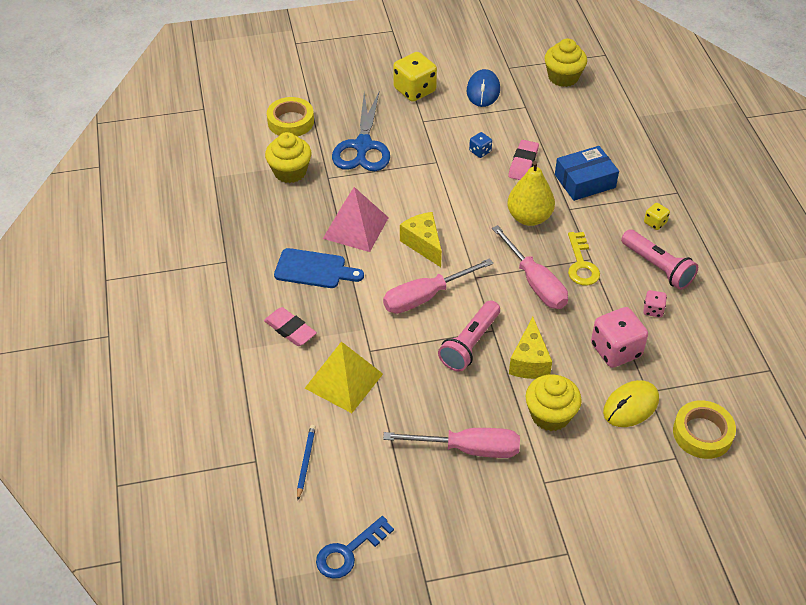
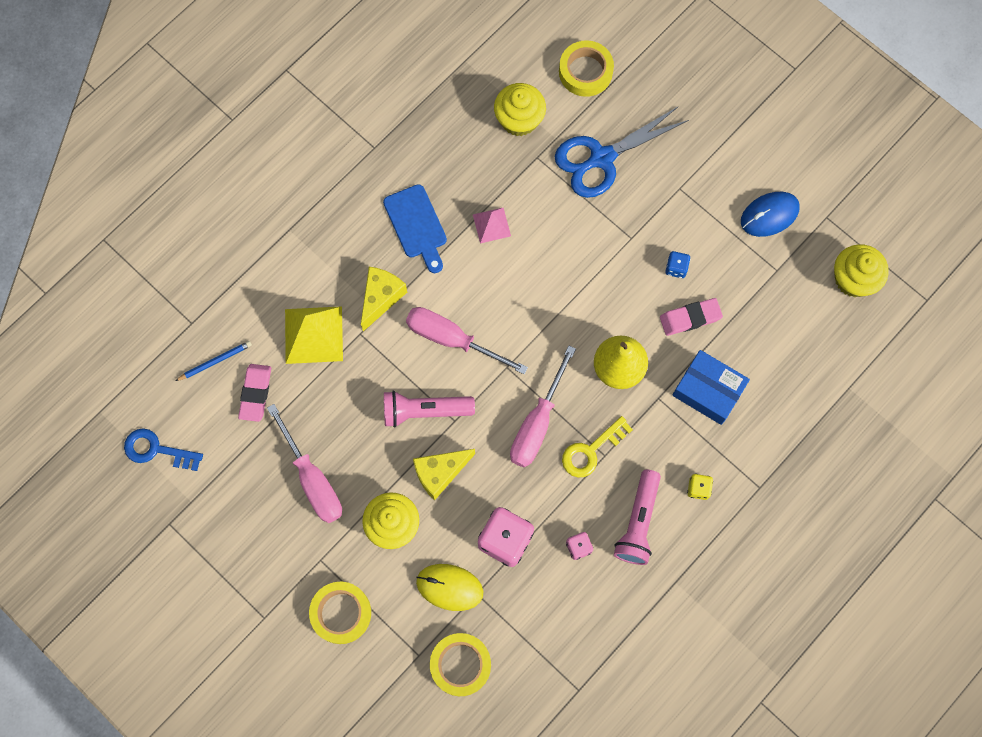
camera: 55 degrees right, 25 degrees up
pink eraser [264,307,317,346] -> pink eraser moved to [238,364,271,422]
pink pyramid [323,187,389,252] -> pink pyramid [473,208,511,243], size x0.57
yellow dice [393,52,437,102] -> none
yellow cheese [400,212,442,267] -> yellow cheese moved to [361,267,407,331]
none -> yellow tape [309,582,371,644]

